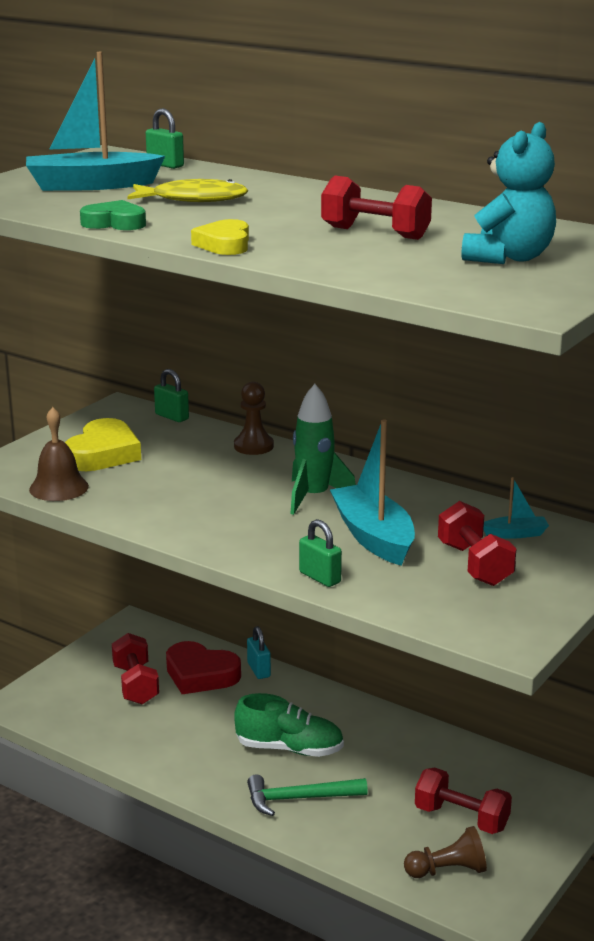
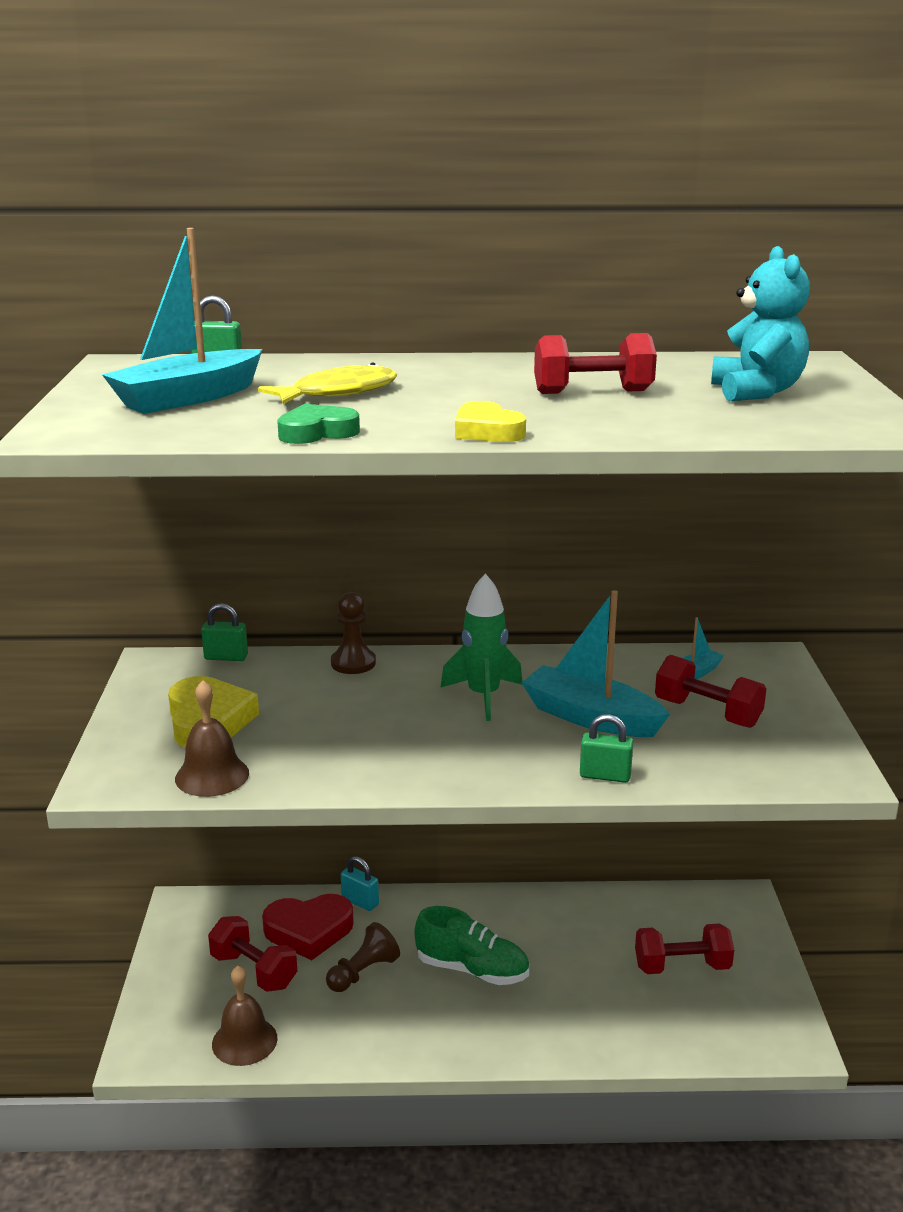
camera: 35 degrees left, 0 degrees up
green shoe [234,693,344,757] -> green shoe turned 45 degrees clockwise [414,906,529,985]
green hammer [247,774,368,816] -> none
brown pawn [404,826,487,878] -> brown pawn moved to [326,922,400,992]
none -> brown bell [212,966,278,1066]

